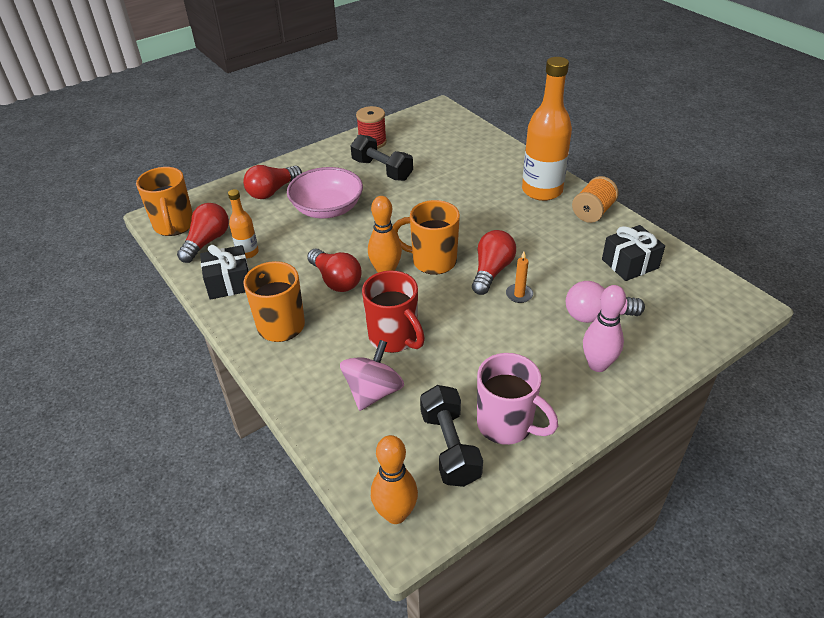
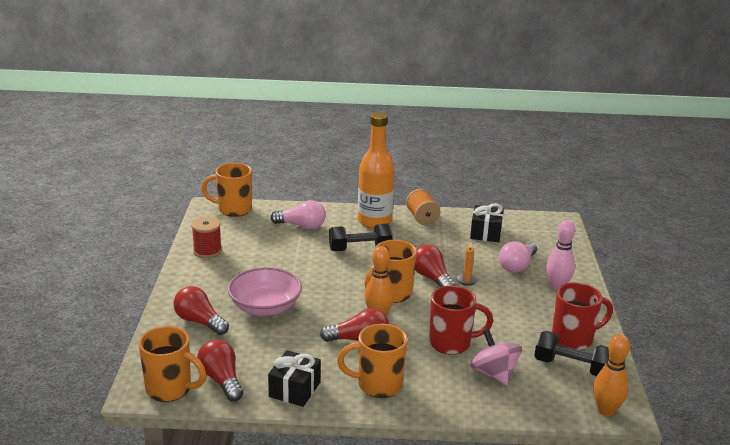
camera: 55 degrees left, 15 degrees down
orange bottle [228,189,259,259] -> none
red light bulb [243,165,302,199] -> red light bulb turned 135 degrees clockwise [173,286,229,335]
black dumbbell [350,134,413,181] -> black dumbbell moved to [329,224,393,251]
pink mug [477,353,558,445] -> red mug [552,283,613,350]
none -> orange mug [201,163,252,217]
none -> pink light bulb [271,200,326,229]

